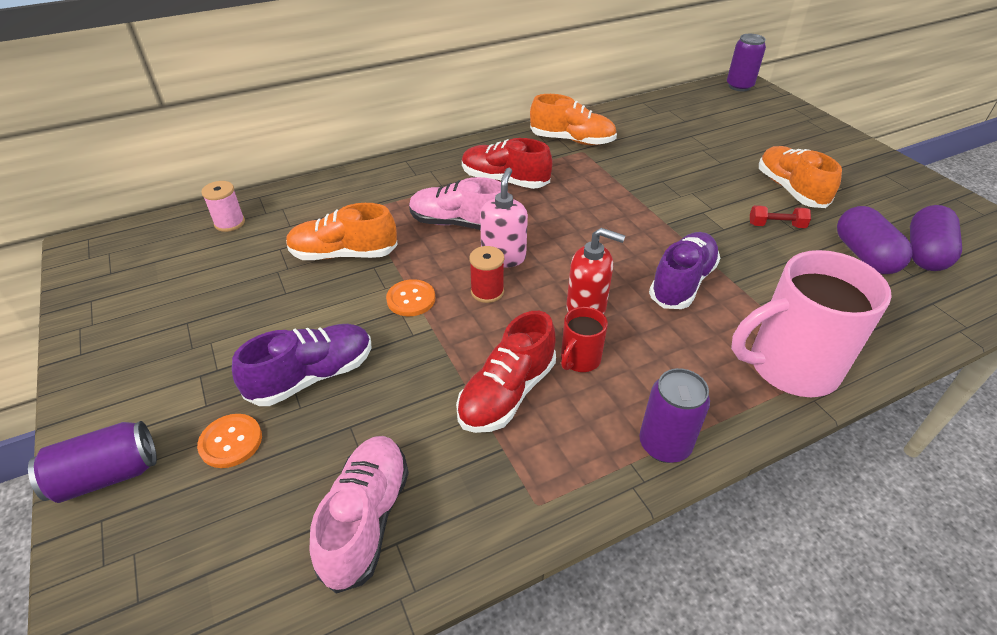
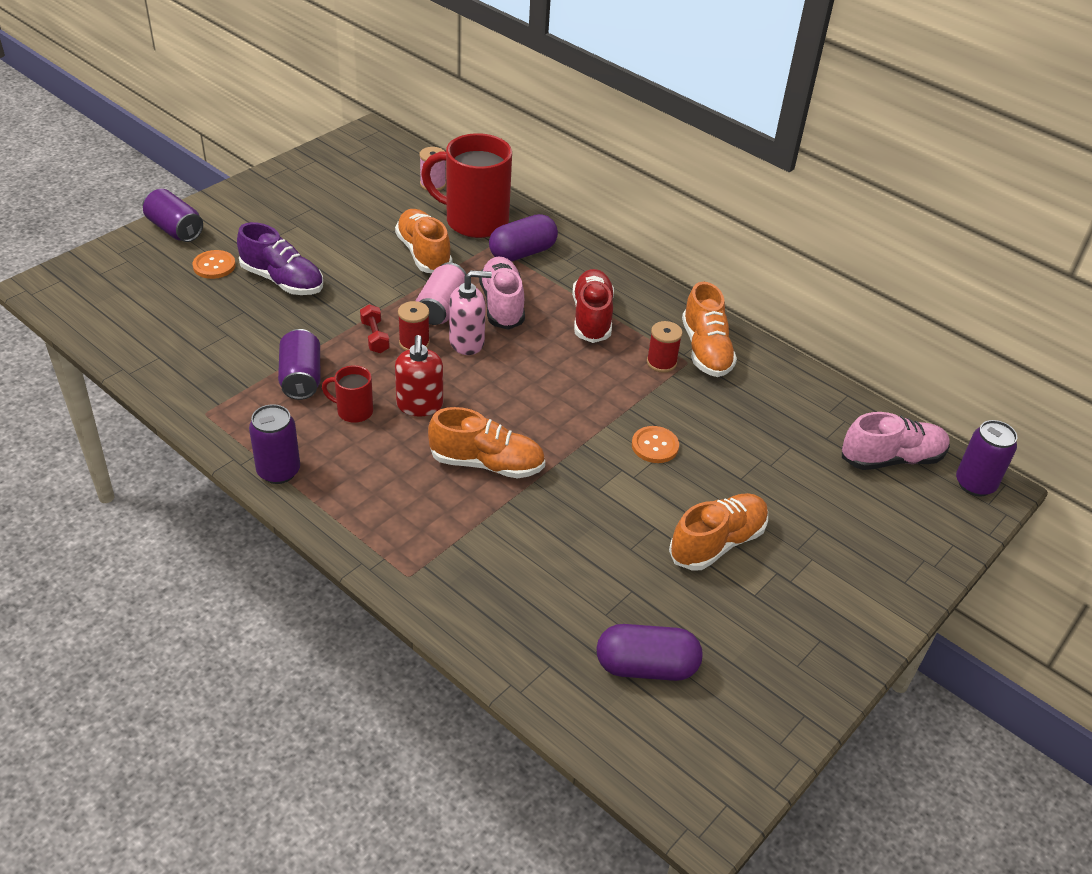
camera: 65 degrees right, 0 degrees up
pink shoe [310,436,409,594] -> pink shoe moved to [842,412,950,470]
orange button [386,279,435,316] -> orange button moved to [632,426,679,463]
red shoe [456,311,556,433] -> purple can [278,329,320,400]
purple shoe [649,232,720,309] -> orange shoe [428,407,545,479]
pink mug [731,250,892,397] -> none
red dumbbell [750,205,811,228] -> red dumbbell moved to [360,304,390,353]
purple capsule [837,206,913,274] -> purple capsule moved to [489,214,558,262]
none -> pink can [416,262,466,325]
none -> red mug [421,133,512,238]
none -> red spool [647,321,682,373]

